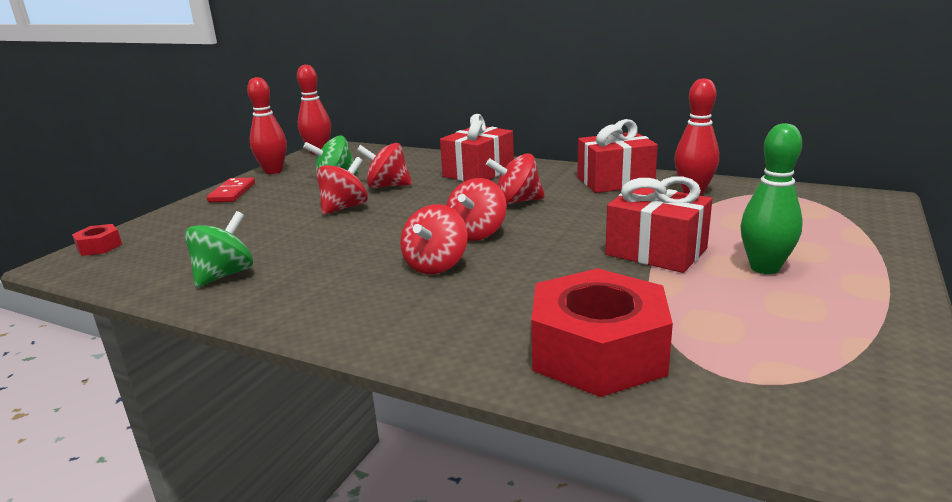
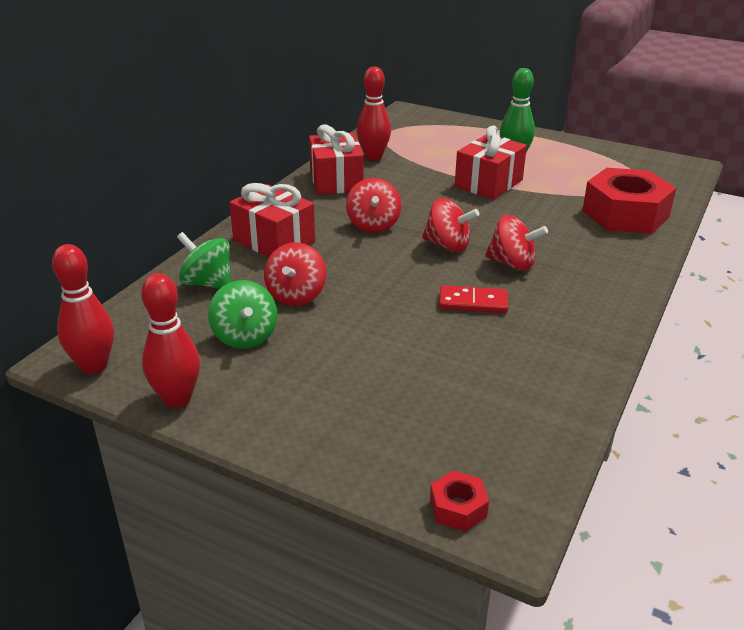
camera: 90 degrees left, 10 degrees up
green spinning top [185,211,253,287] -> green spinning top moved to [177,232,231,289]
red domino [207,178,255,202] -> red domino moved to [439,285,508,313]
red spinning top [316,157,368,215] -> none

